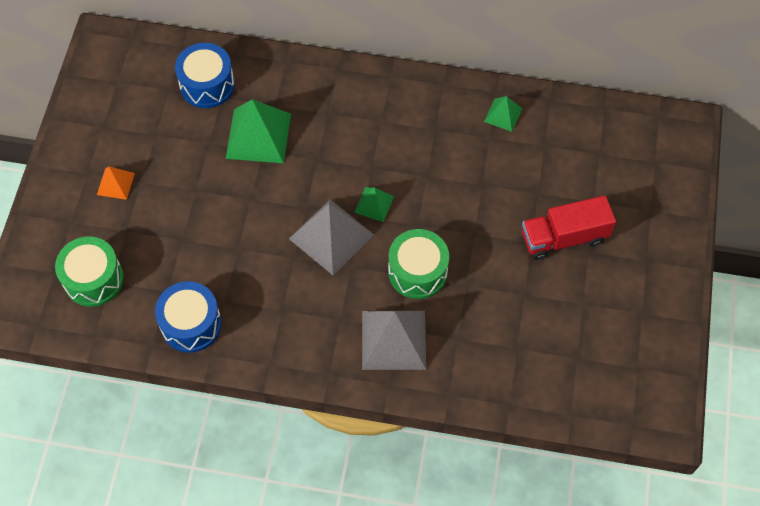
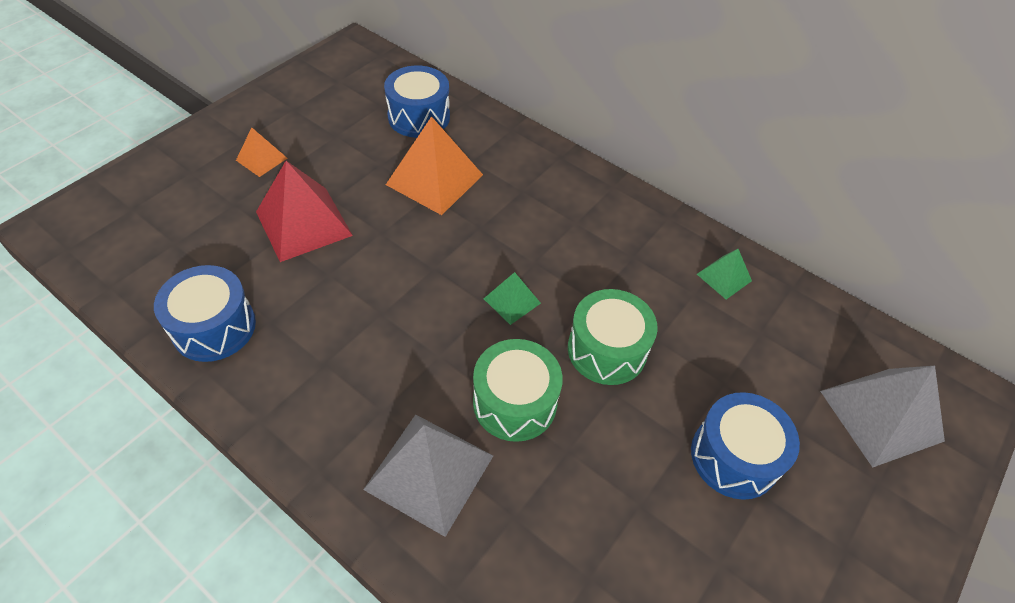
camera: 25 degrees right, 10 degrees down
green drum [55,237,124,307] -> green drum moved to [568,289,658,385]
green pyramid [226,99,291,163] -> orange pyramid [386,116,483,215]
grey pyramid [289,199,374,275] -> grey pyramid moved to [820,366,945,468]
red truck [522,195,616,260] -> blue drum [691,392,800,500]
none -> red pyramid [256,161,353,262]

